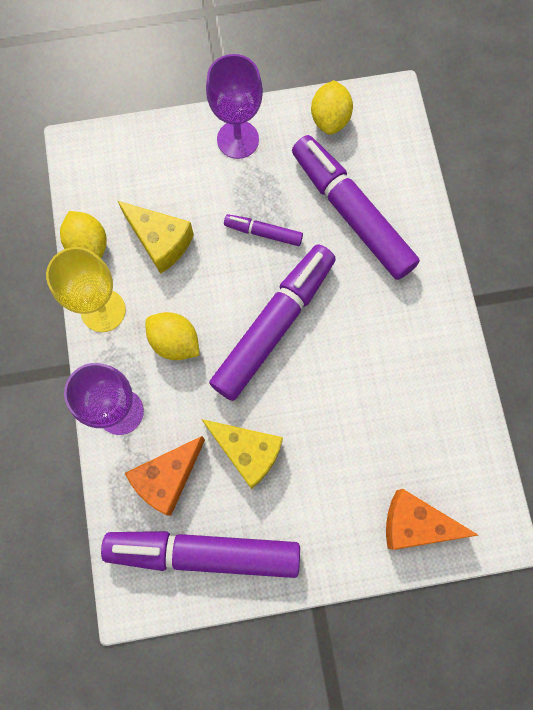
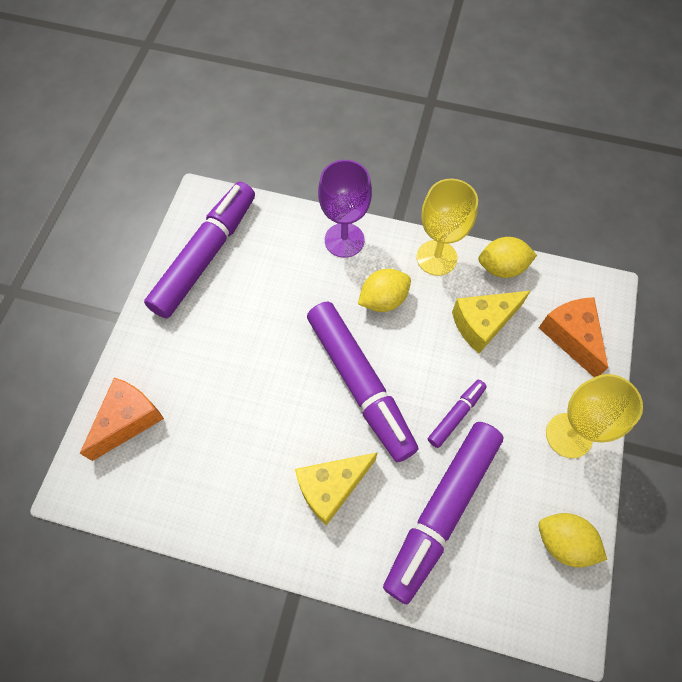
camera: 115 degrees right, 10 degrees down
orange cheese [125,436,205,516] -> orange cheese moved to [539,297,608,377]
yellow cheese [202,419,283,489] -> yellow cheese moved to [295,452,378,526]
purple goblet [206,54,263,159] -> yellow goblet [546,374,643,458]
purple marker [292,135,420,280] -> purple marker turned 135 degrees clockwise [383,422,503,604]

